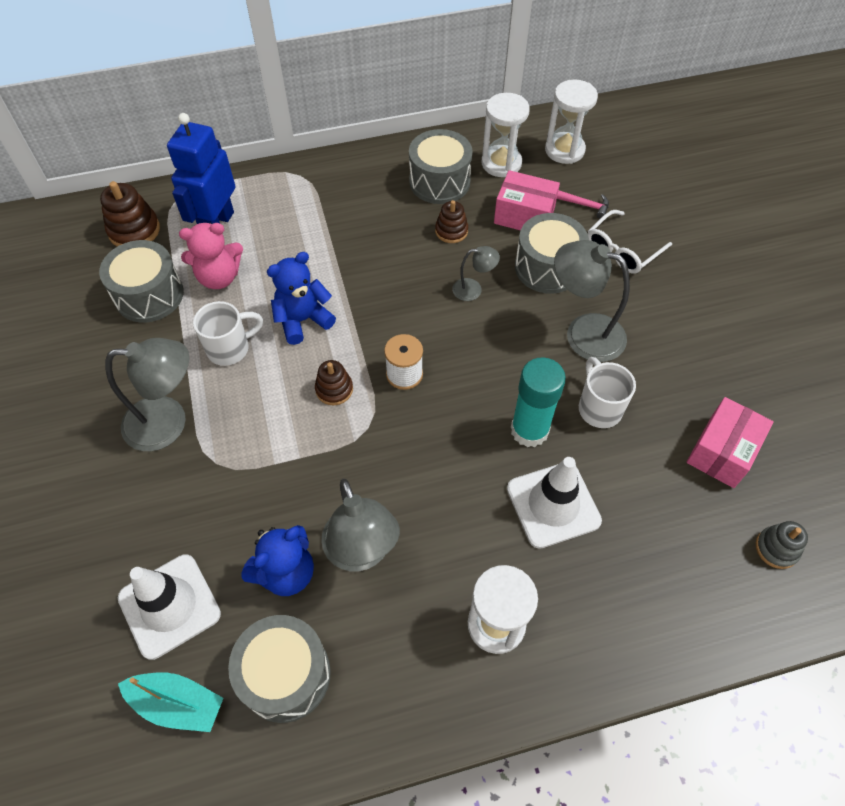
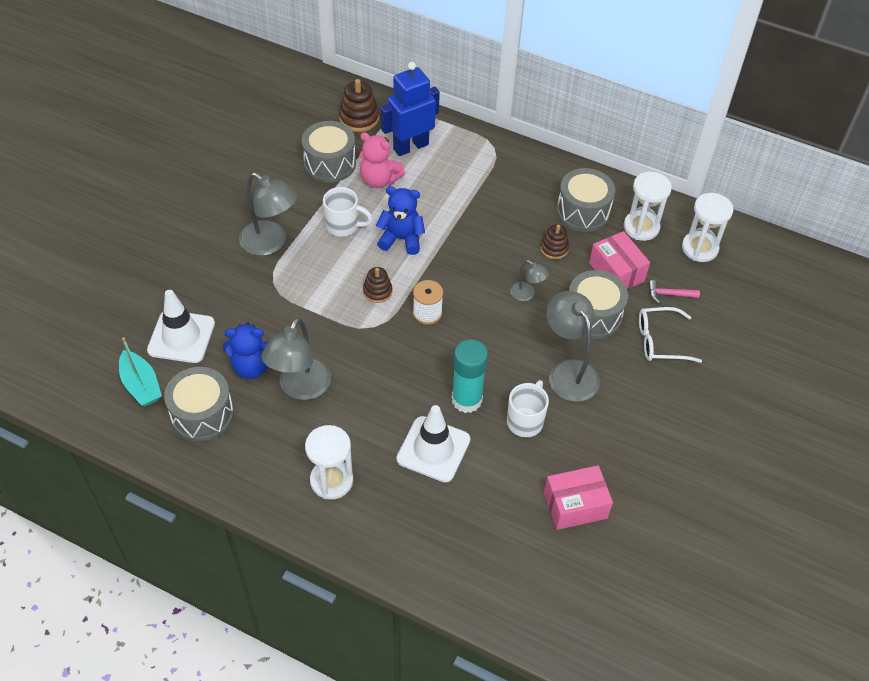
camera: 40 degrees right, 5 degrees down
pink hammer [557,190,609,219] -> pink hammer turned 120 degrees clockwise [649,280,700,303]
grey stacking toy [756,521,808,569] -> none

